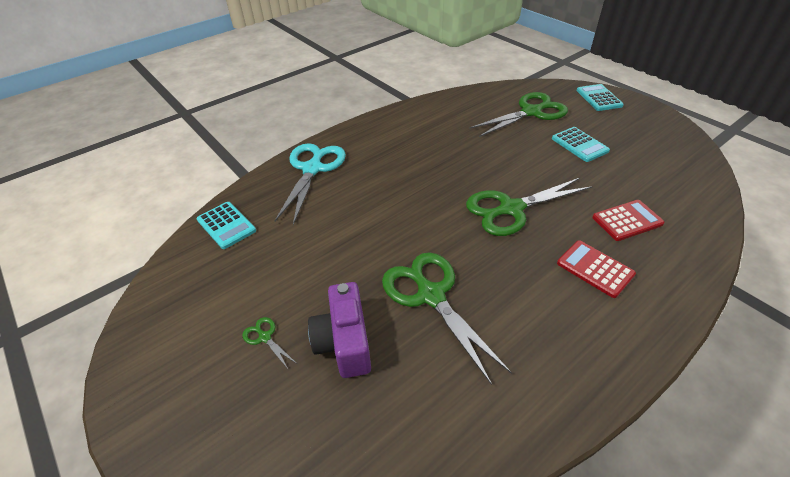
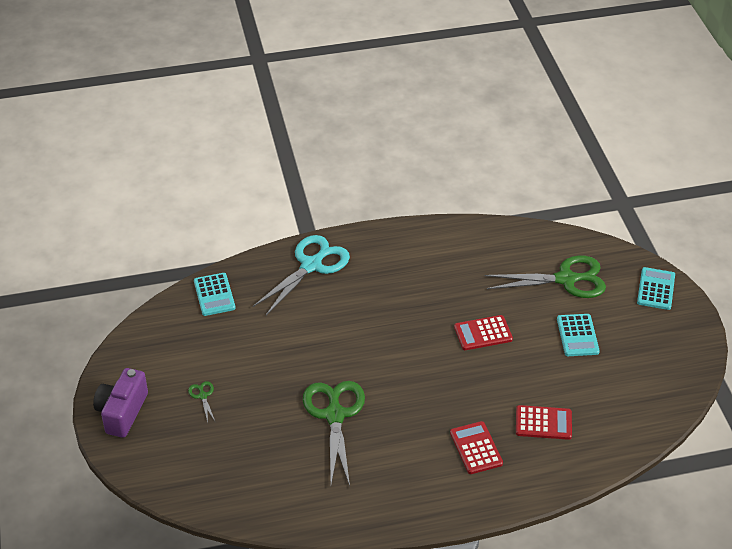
camera: 25 degrees right, 0 degrees up
purple camera [308,282,371,378] -> purple camera moved to [93,368,148,438]
green scissors [466,178,593,236] -> none
none -> red calculator [454,315,513,350]

